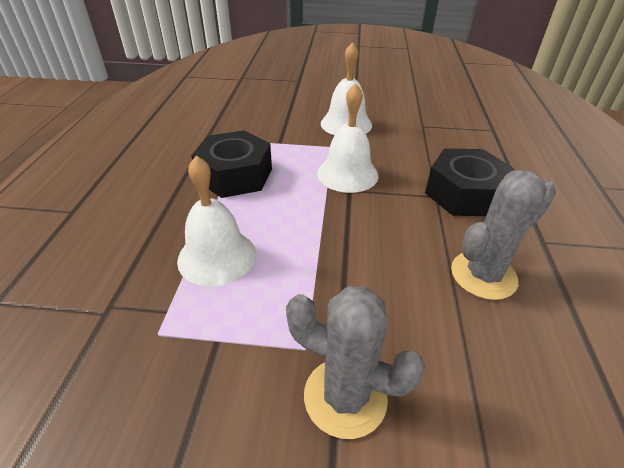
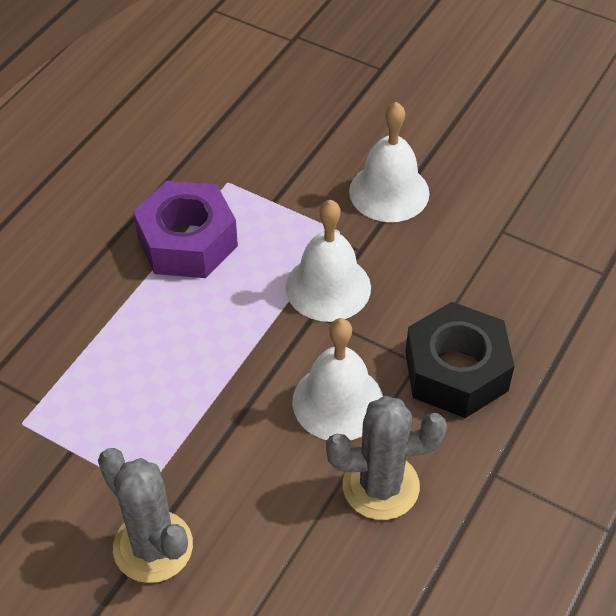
camera: 25 degrees right, 10 degrees up
white bell [177,156,256,287] -> white bell moved to [292,318,383,440]
black nut [191,130,272,198] -> purple nut [133,181,238,278]

